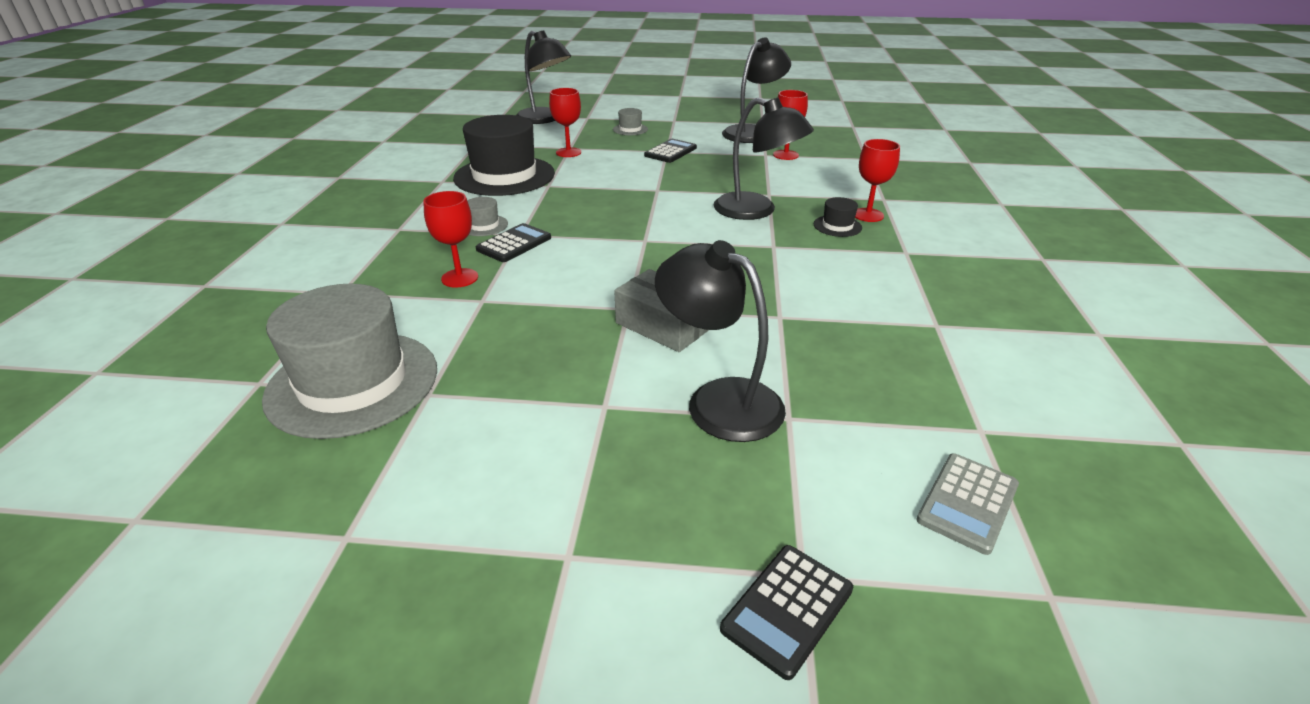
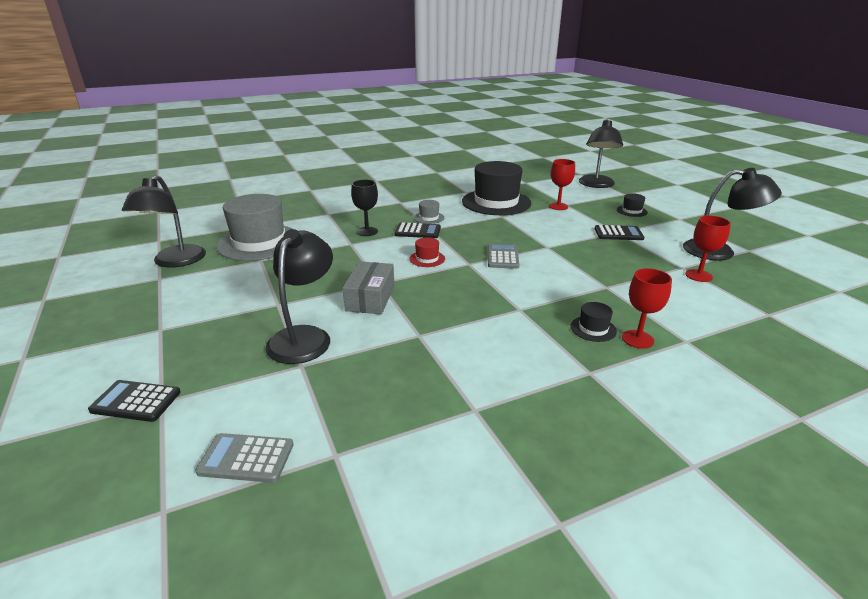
camera: 60 degrees right, 5 degrees down
red goblet [423,191,478,288] -> black goblet [351,179,378,236]
grey hat [613,108,648,135] -> black hat [617,193,648,217]
black lamp [713,97,814,220] -> black lamp moved to [122,175,206,268]
none -> red hat [409,237,445,267]
none -> grey calculator [488,243,519,269]

